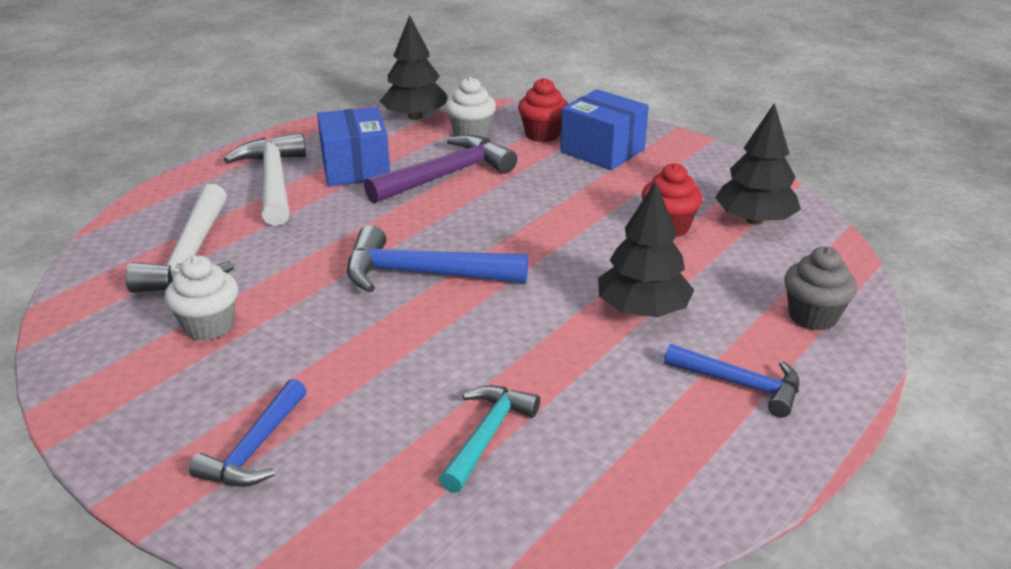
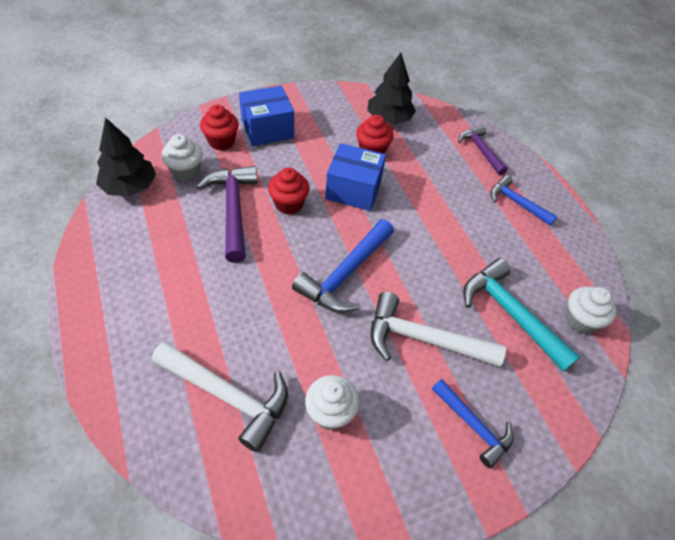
camera: 65 degrees left, 20 degrees up
white hammer [224,133,306,226] -> white hammer moved to [371,292,506,367]
blue box [317,107,390,187] -> blue box moved to [325,143,386,211]
turquoise hammer [439,386,540,493] -> turquoise hammer [463,258,580,372], size x1.57
black tree [598,181,694,317] -> none
blue hammer [664,344,800,418] -> blue hammer turned 105 degrees counterclockwise [490,175,558,226]
grey cupcake [784,246,857,331] -> purple hammer [458,125,508,175]
none -> red cupcake [268,167,310,215]
none -> white cupcake [565,286,617,334]

